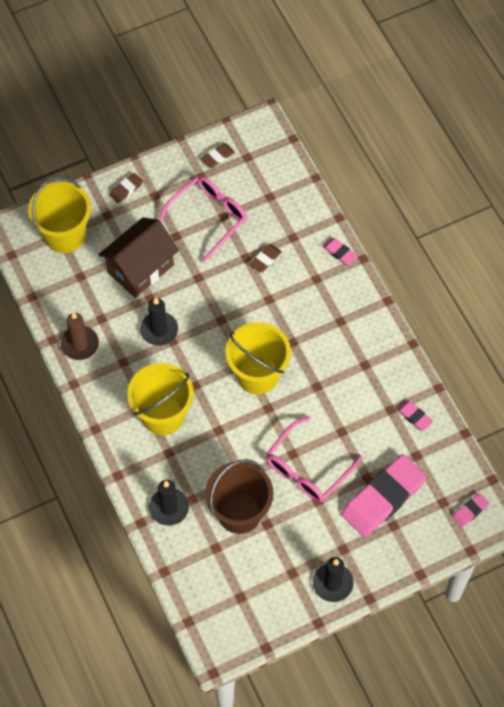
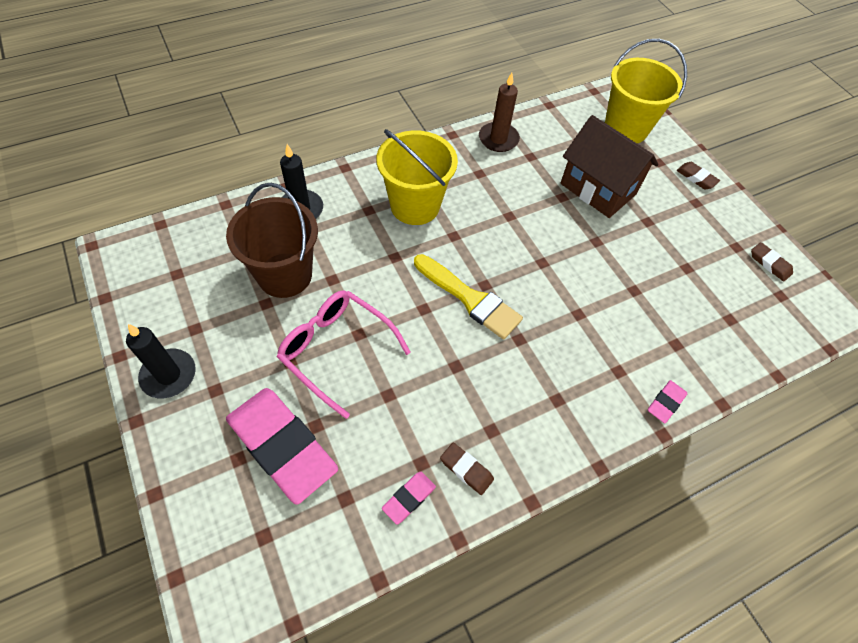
camera: 85 degrees right, 5 degrees down
black candle [140,297,178,346] -> none
pink glasses [158,176,247,263] -> none
yellow bucket [225,322,291,394] -> yellow brush [414,254,523,339]
brown eraser [249,244,282,273] -> brown eraser moved to [440,443,494,495]
pink eraser [452,493,490,527] -> none

